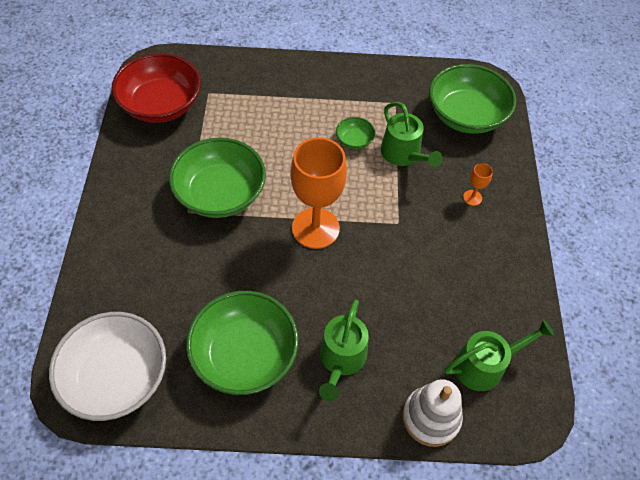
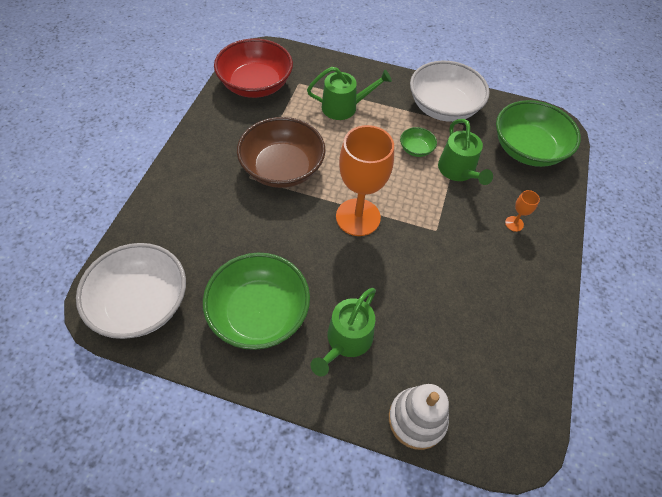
camera: 15 degrees right, 0 degrees up
green bowl [169,138,266,218] -> brown bowl [237,117,326,188]
green watering can [444,319,554,391] -> green watering can moved to [307,67,392,120]
none -> white bowl [410,61,490,122]

